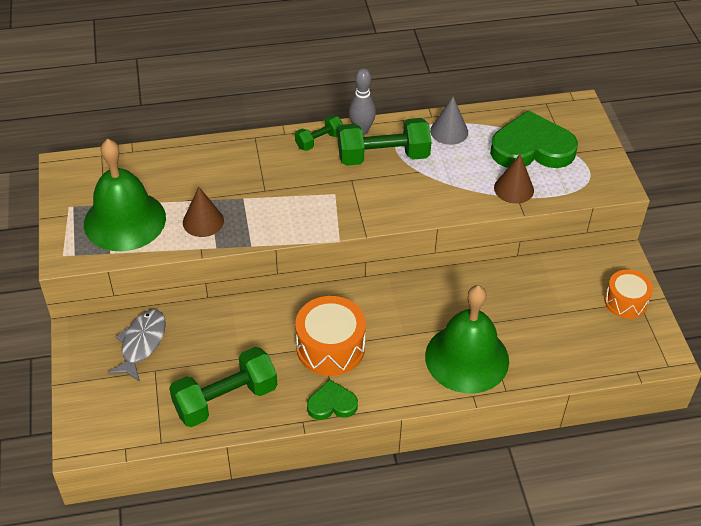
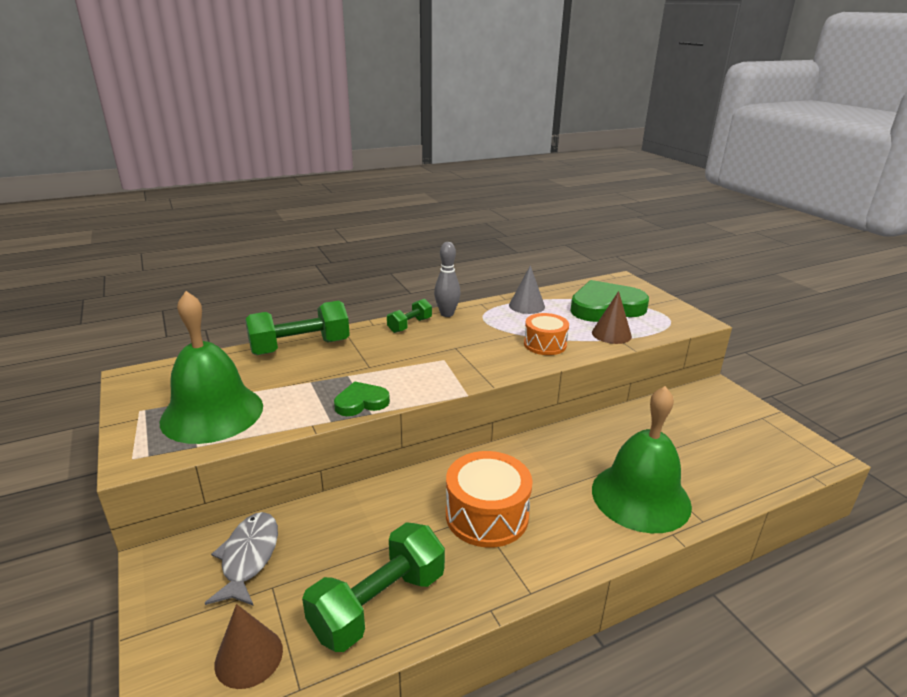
camera: 15 degrees left, 20 degrees down
brown cone [183,187,224,237] -> brown cone moved to [214,604,283,689]
green heart [307,380,358,420] -> green heart moved to [334,381,390,416]
green dumbbell [338,118,432,166] -> green dumbbell moved to [245,301,350,355]
orange drum [604,270,653,319] -> orange drum moved to [524,313,569,355]

